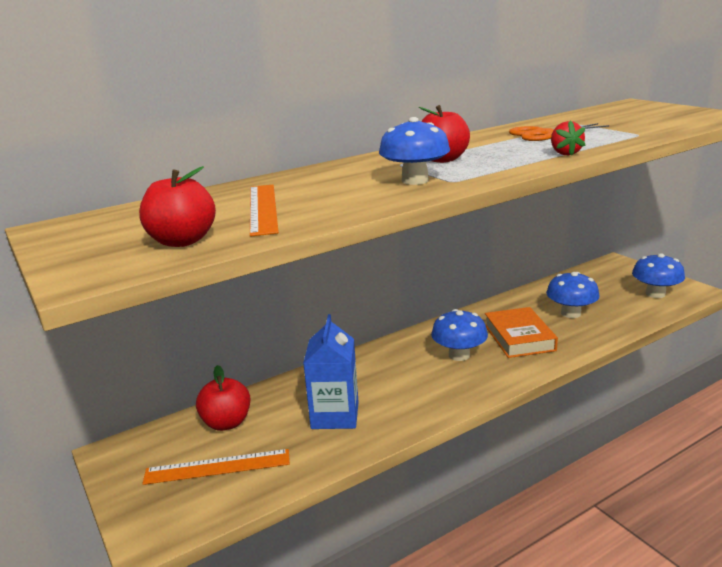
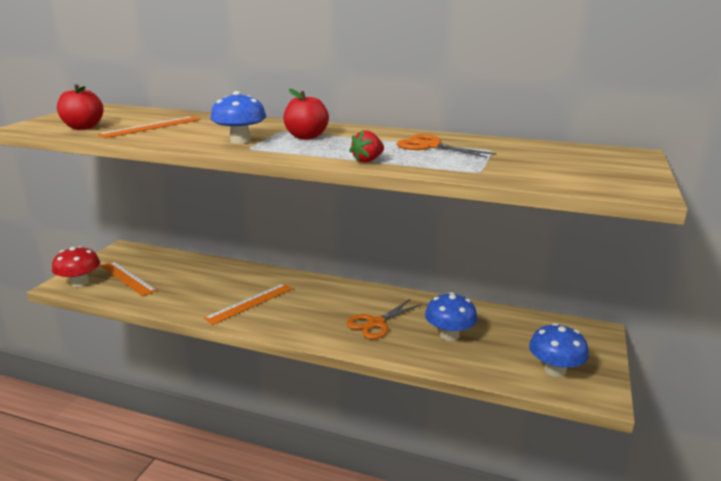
camera: 50 degrees right, 0 degrees up
red apple [196,365,251,431] -> none
blue carton [303,314,359,429] -> none
blue mushroom [431,309,488,361] -> none
orange book [485,307,558,358] -> orange scissors [346,299,422,339]
none -> red mushroom [52,246,100,287]
none -> orange ruler [204,283,293,325]

